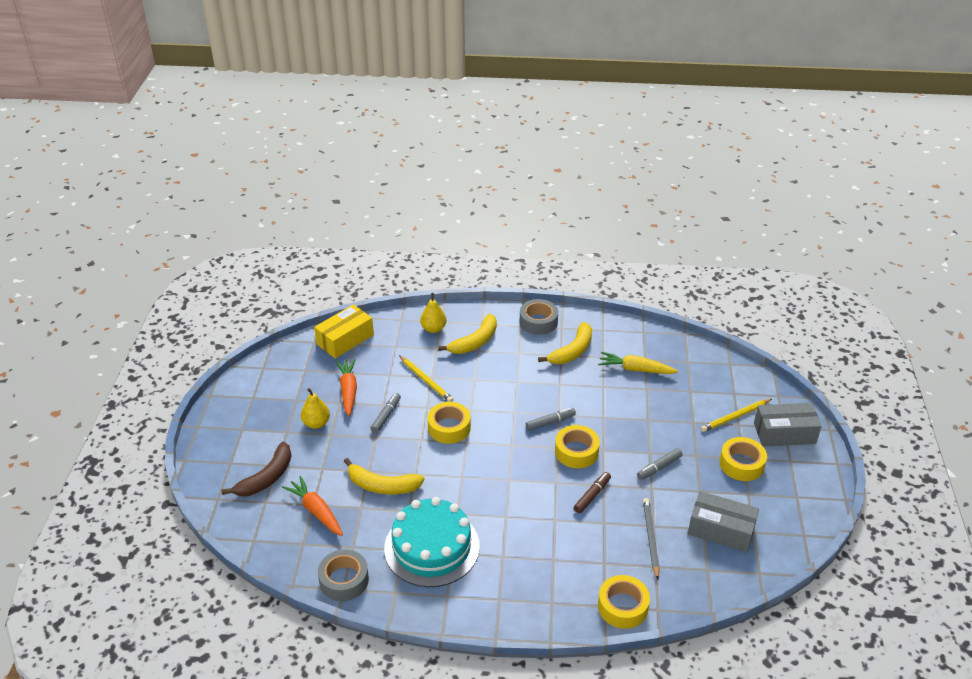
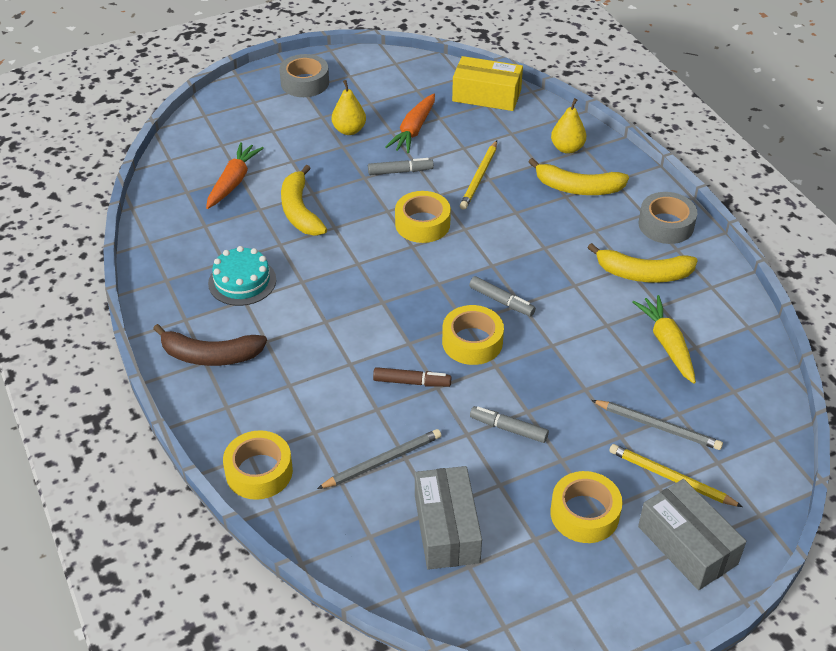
camera: 60 degrees right, 5 degrees up
brown banana [221,442,291,496] -> brown banana moved to [153,324,267,366]
grey tape [318,549,369,601] -> grey tape moved to [279,54,329,97]
orange carrot [336,359,357,416] -> orange carrot turned 150 degrees clockwise [385,93,435,153]
turquoise cake [384,497,480,587] -> turquoise cake [208,246,276,306], size x0.59
none -> grey pencil [591,400,723,450]

